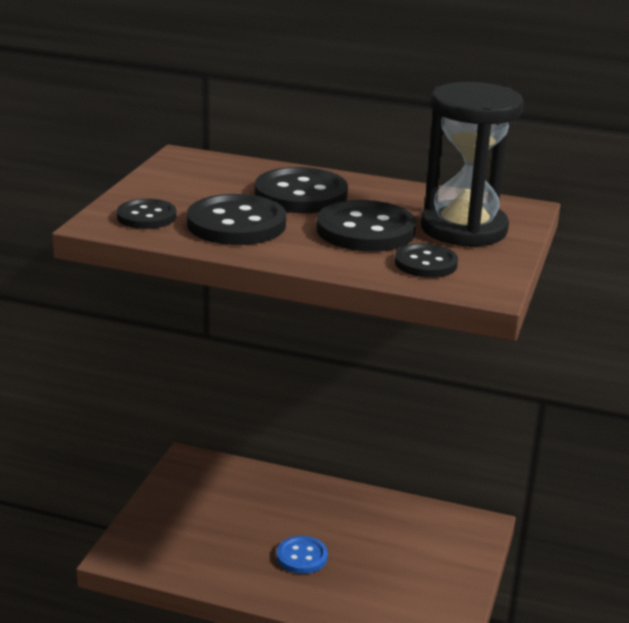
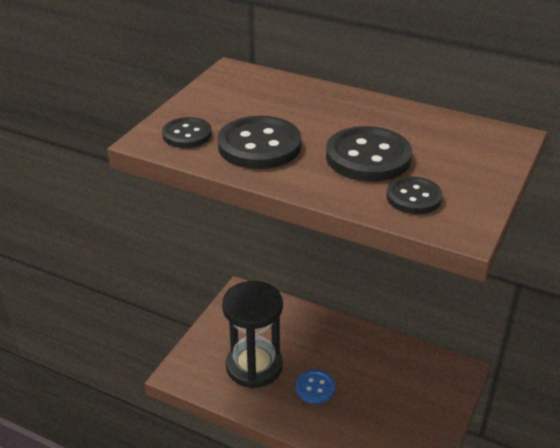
camera: 10 degrees right, 10 degrees up
black button [255,167,348,213] -> none
black hourglass [421,82,524,247] -> black hourglass moved to [222,281,283,388]

